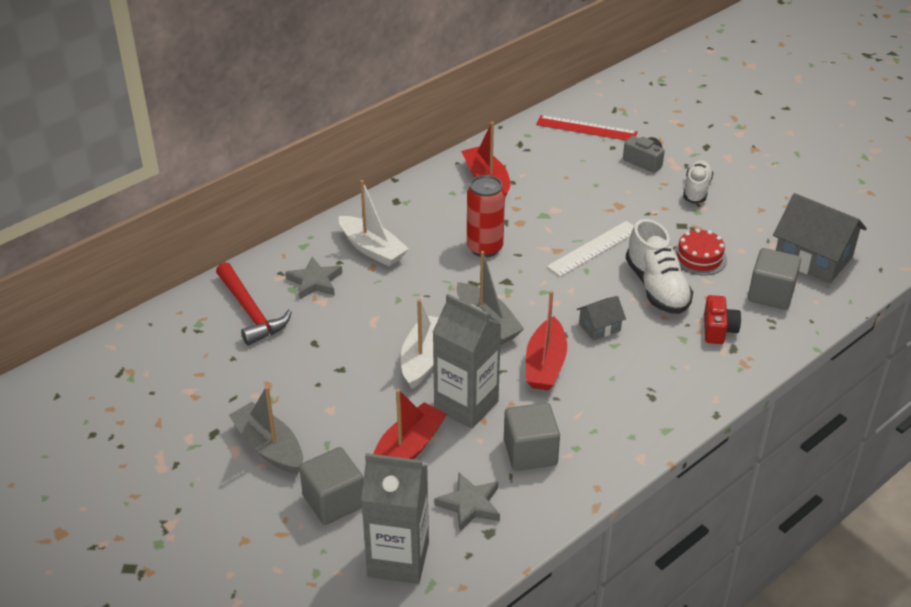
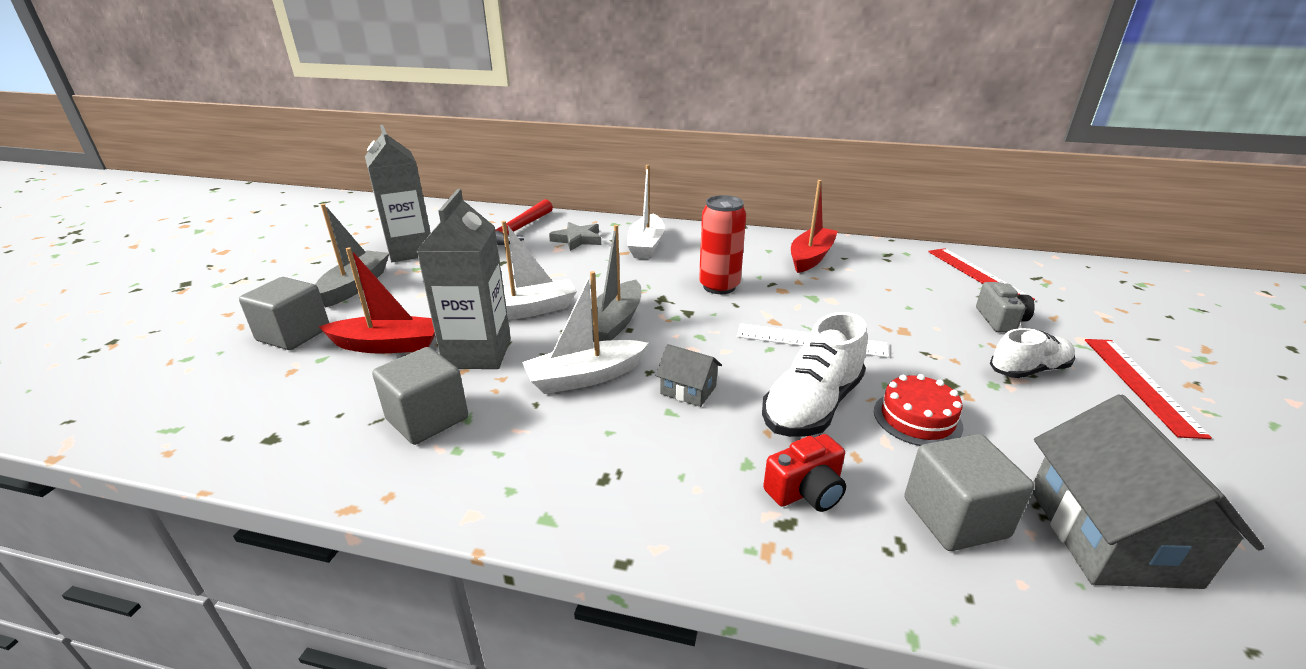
camera: 55 degrees right, 10 degrees down
grey carton [361,453,429,584] -> grey carton moved to [365,125,431,262]
grey star [434,473,500,532] -> none
red boat [526,291,567,391] -> white boat [522,271,648,394]
none -> red ruler [1085,339,1212,439]

